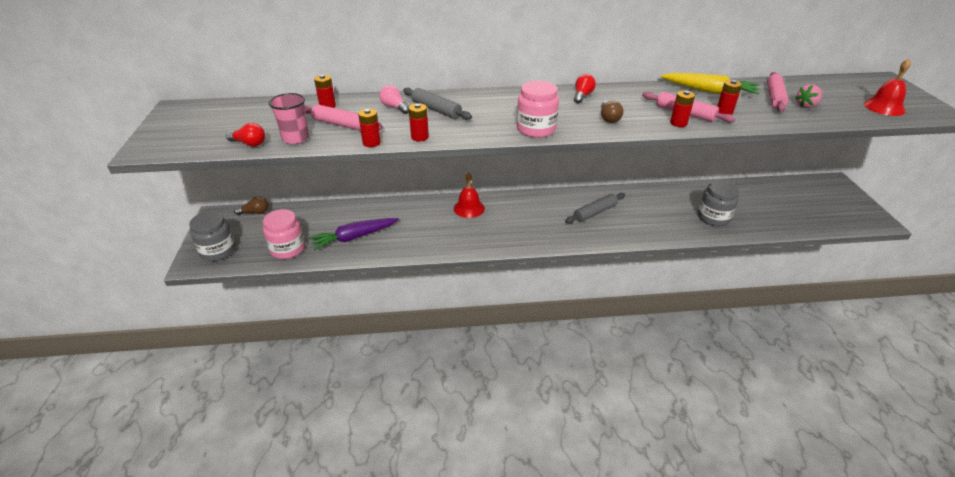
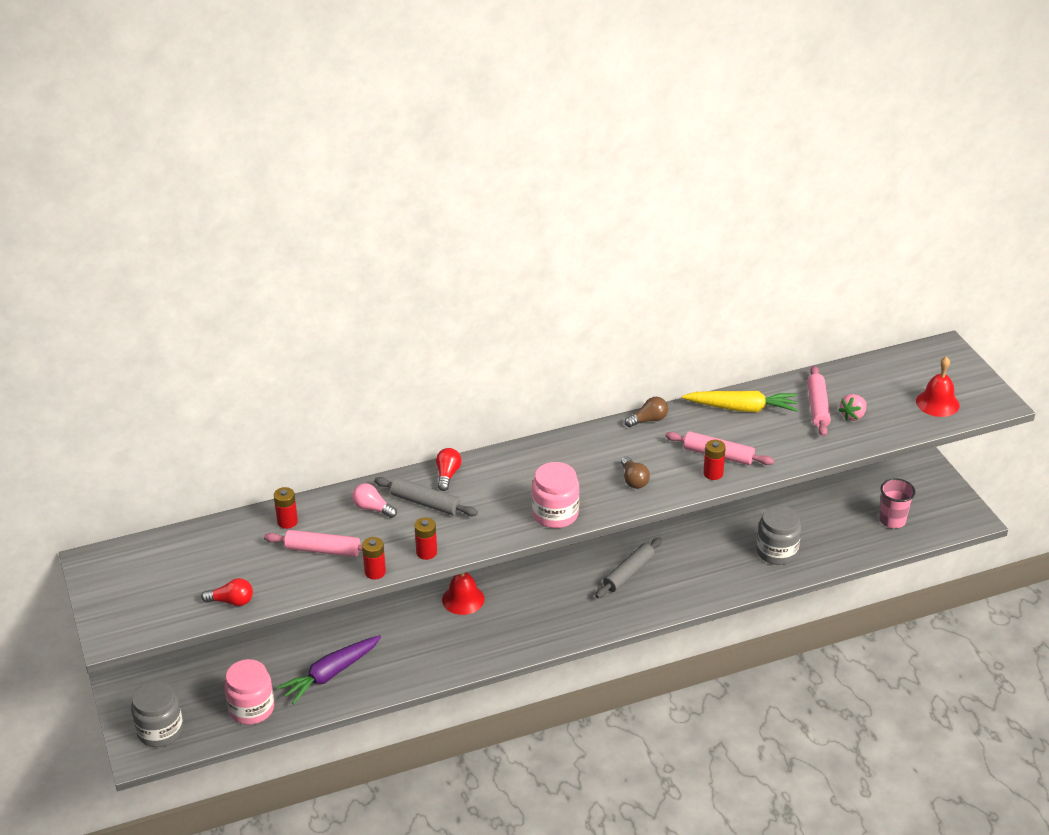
camera: 15 degrees left, 0 degrees up
brown light bulb [234,196,269,215] -> brown light bulb moved to [625,397,668,427]
pink cup [269,93,309,144] -> pink cup moved to [879,478,916,528]
red light bulb [574,74,596,103] -> red light bulb moved to [436,448,461,491]
red battery [717,80,742,115] -> none

